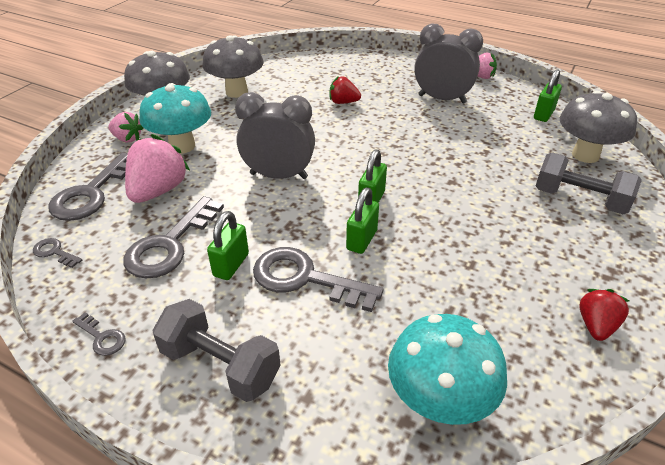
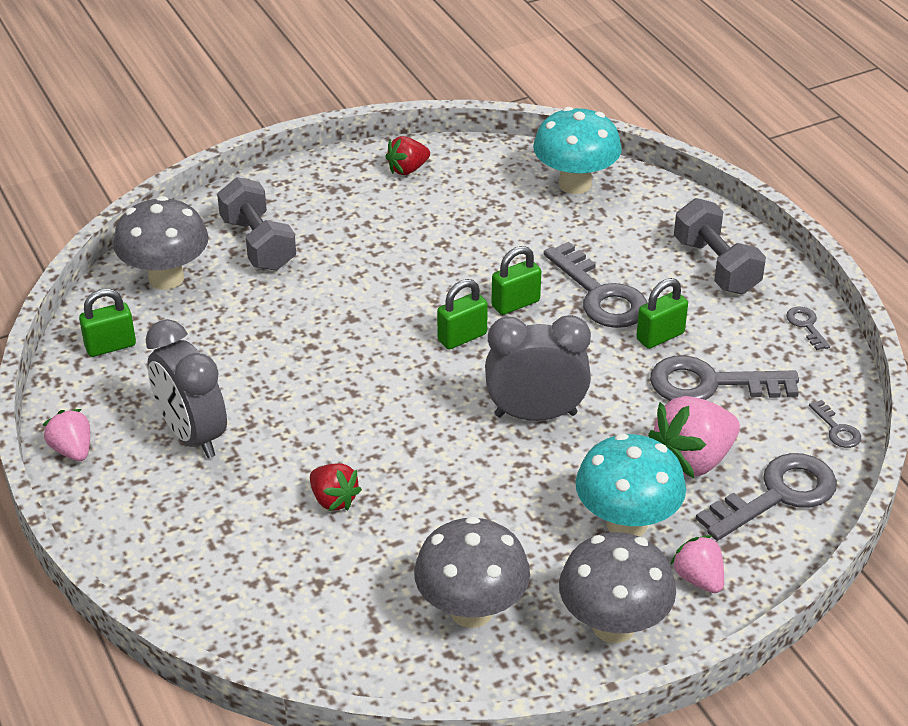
camera: 145 degrees left, 0 degrees up
grey key [123,196,224,278] -> grey key turned 150 degrees counterclockwise [650,355,799,401]
grey clock [235,92,315,179] -> grey clock turned 135 degrees clockwise [485,315,591,421]

